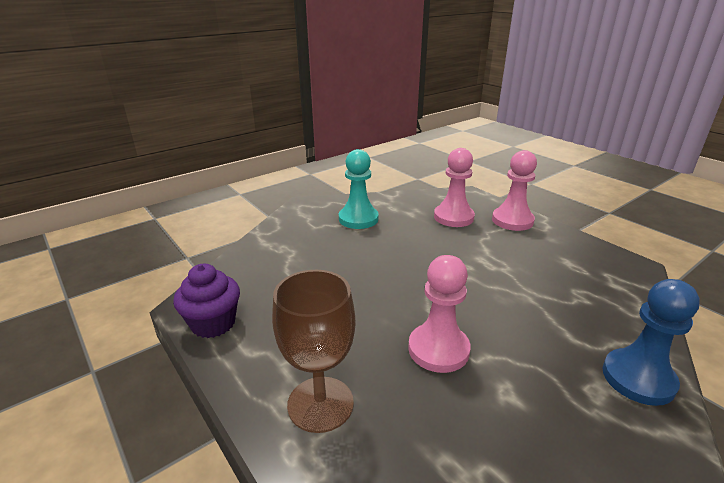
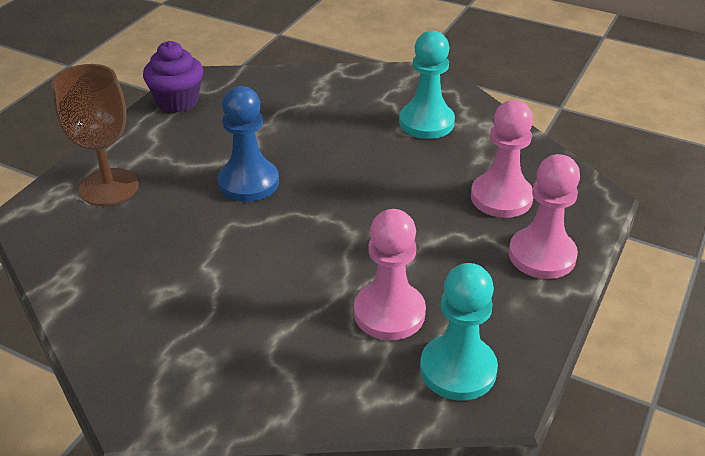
camera: 65 degrees right, 10 degrees up
pink pawn [408,255,471,373] -> pink pawn moved to [354,209,426,340]
blue pawn [603,279,700,406] -> blue pawn moved to [218,86,279,202]
none -> turquoise pawn [420,263,498,400]

